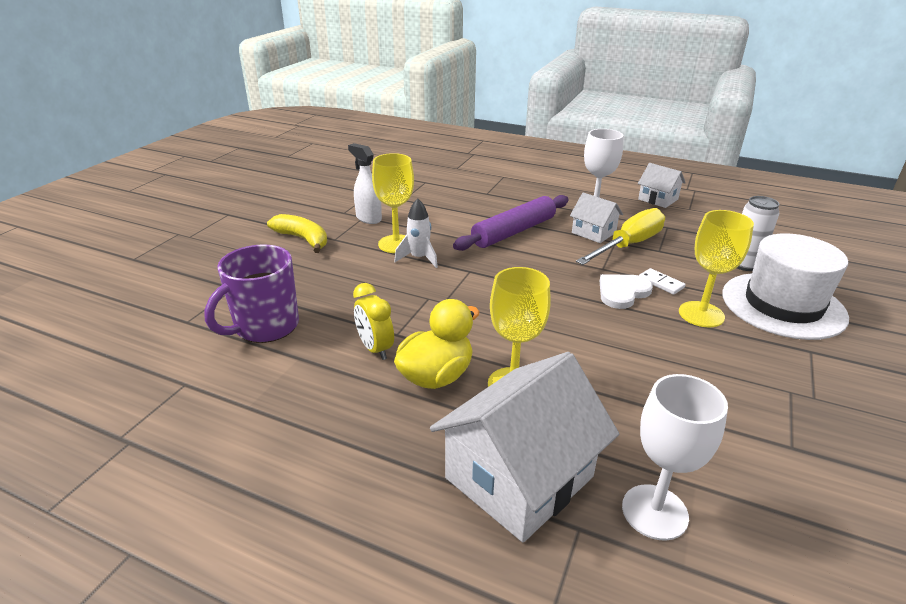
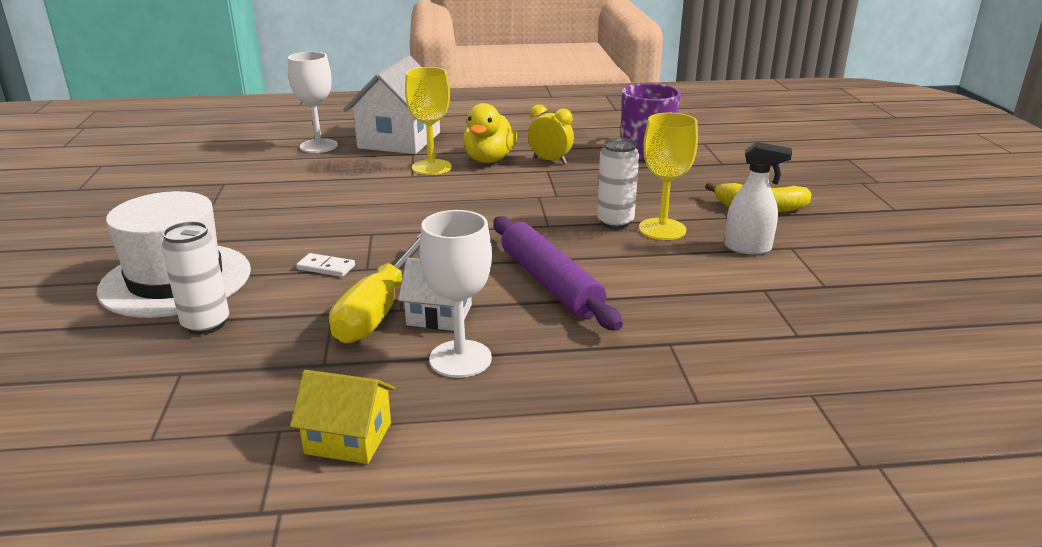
camera: 150 degrees right, 5 degrees down
white rocket [394,198,438,268] -> white can [597,138,639,229]
purple rolling pin [453,195,569,251] -> purple rolling pin turned 45 degrees counterclockwise [493,216,623,331]
white heart [600,274,653,309] -> none
white house [638,163,686,208] -> yellow house [290,370,395,464]
yellow goblet [679,210,754,328] -> none

